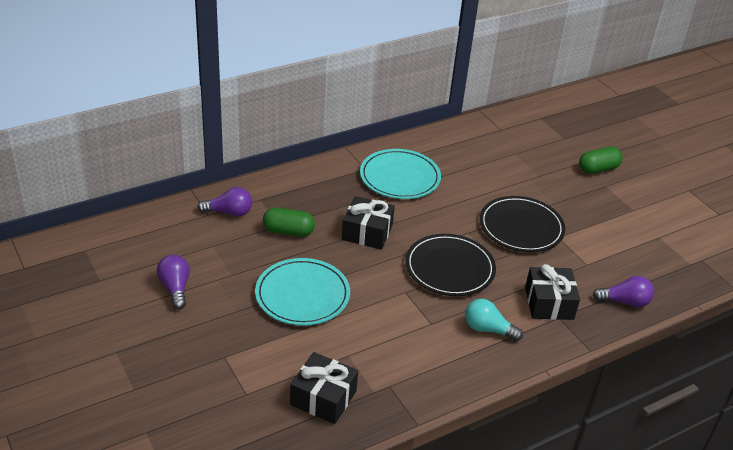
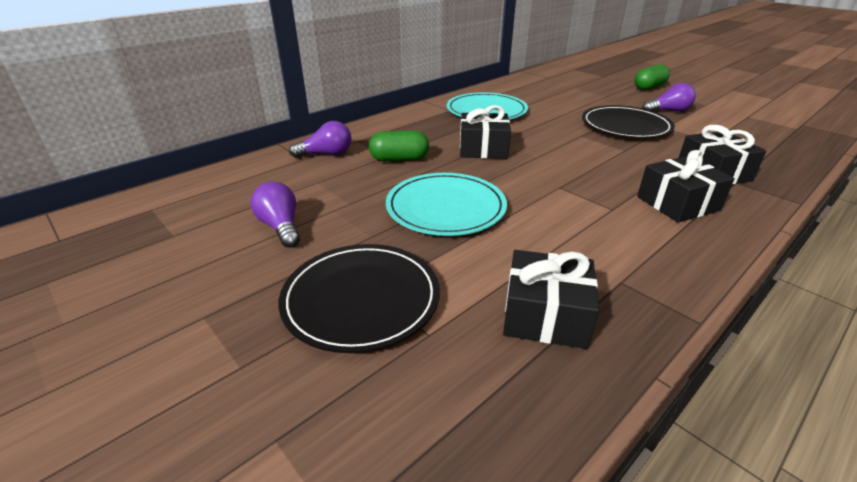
camera: 10 degrees left, 5 degrees down
black plate [405,234,496,296] -> black plate moved to [278,244,440,353]
turquoise light bulb [465,299,523,341] -> black gift [637,150,735,222]
purple light bulb [593,276,654,307] -> purple light bulb moved to [643,83,696,112]

